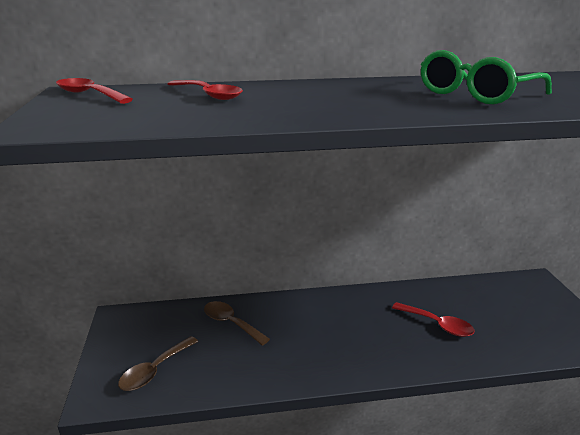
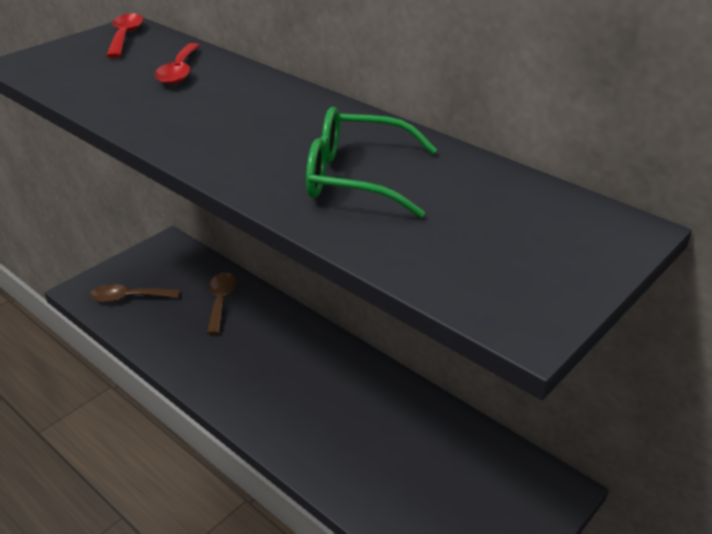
camera: 50 degrees right, 10 degrees up
red spoon [392,302,475,337] -> none

